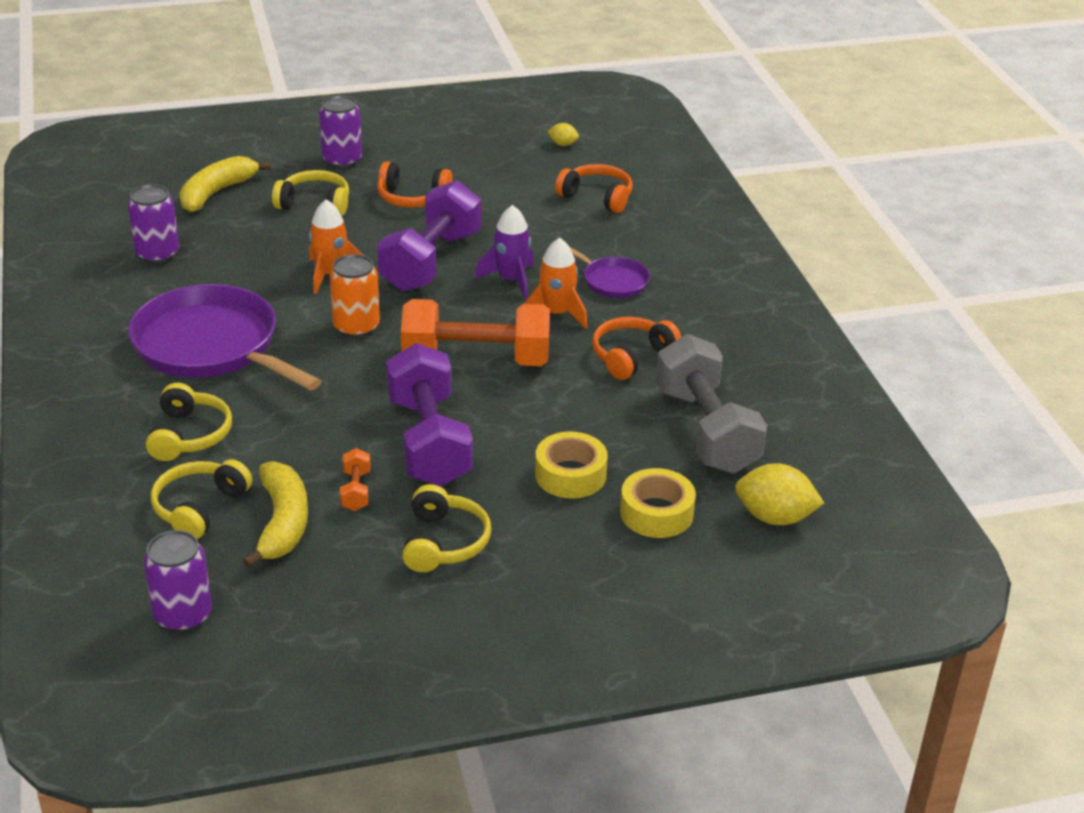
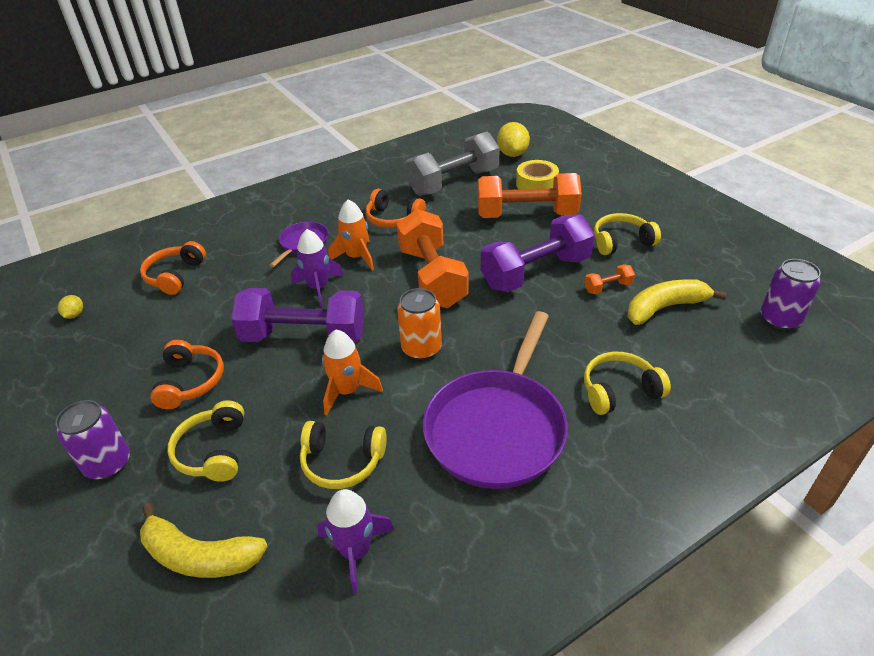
camera: 105 degrees left, 5 degrees up
purple can [128,184,179,263] -> purple rocket [317,489,394,594]
yellow headphones [151,459,252,539] -> yellow headphones moved to [300,421,387,489]
yellow tape [535,432,608,498] -> orange dumbbell [478,173,582,218]

